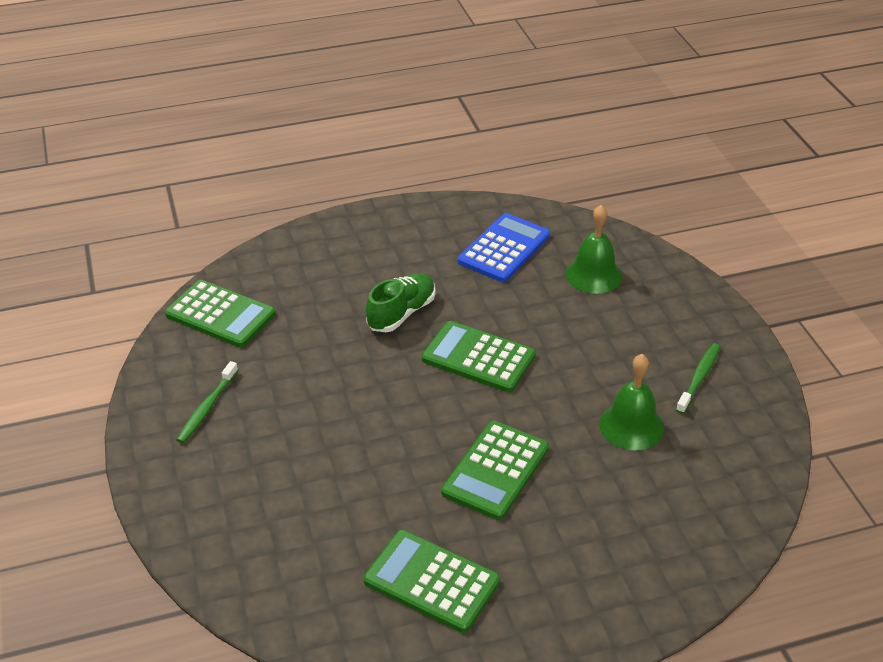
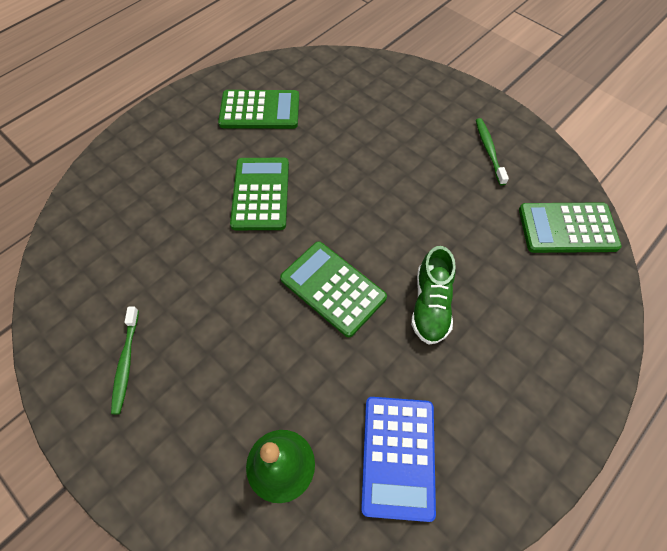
camera: 150 degrees right, 20 degrees up
green calculator [422,321,536,392] -> green calculator turned 135 degrees counterclockwise [280,241,387,337]
green bell [599,354,664,450] -> none

